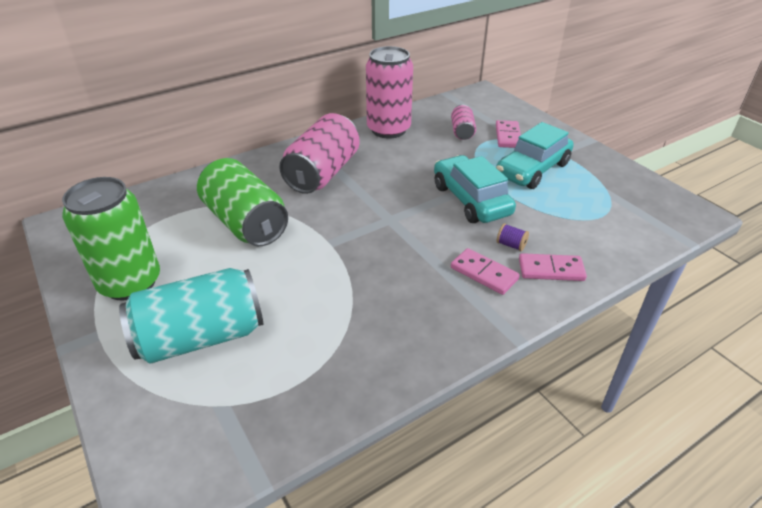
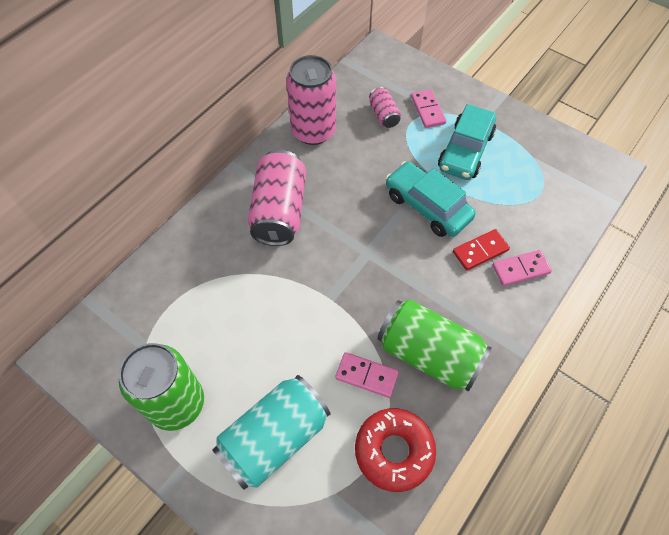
camera: 20 degrees left, 20 degrees up
green can [197,158,288,246] -> green can moved to [377,299,492,392]
pink domino [451,248,520,295] -> pink domino moved to [335,352,399,398]
purple spool [497,223,529,251] -> red domino [453,229,510,271]
none -> red donut [355,408,436,492]

